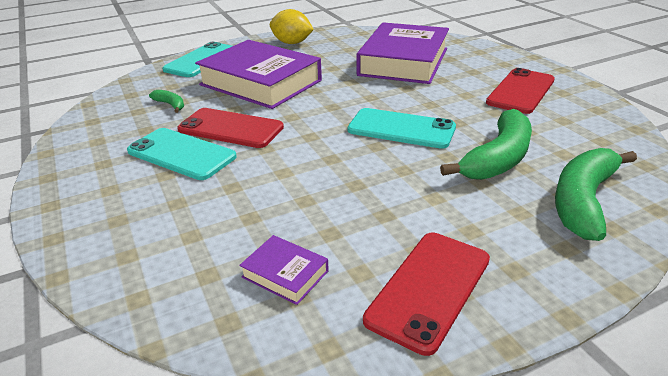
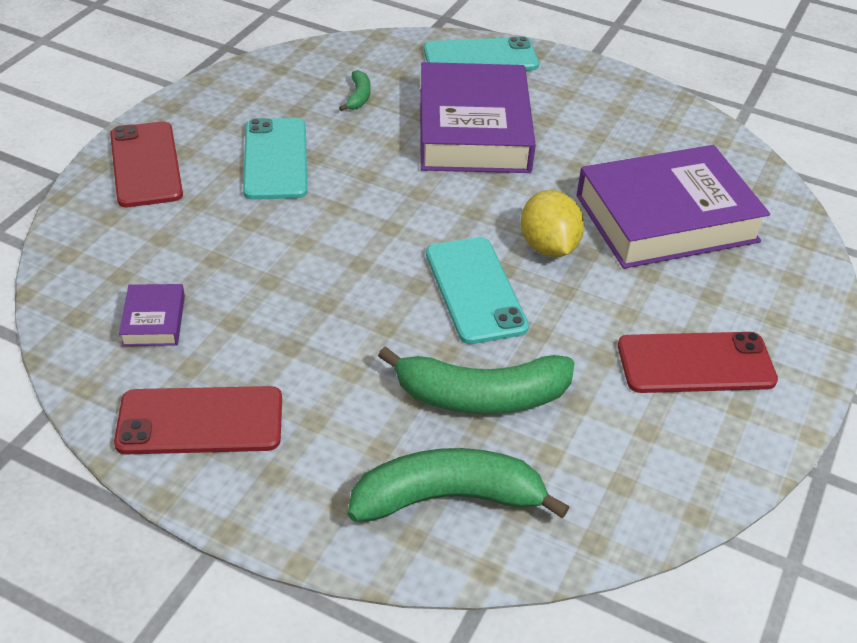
camera: 50 degrees right, 10 degrees up
red phone [177,108,284,148] -> red phone moved to [110,121,183,207]
yellow lemon [270,9,314,44] -> yellow lemon moved to [521,190,584,257]

